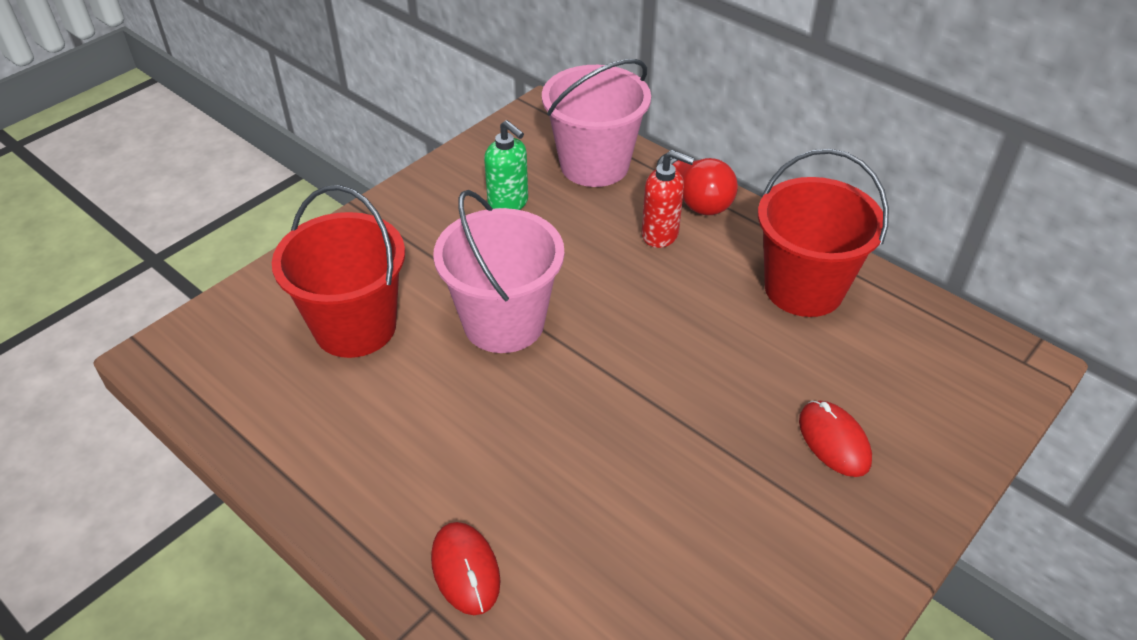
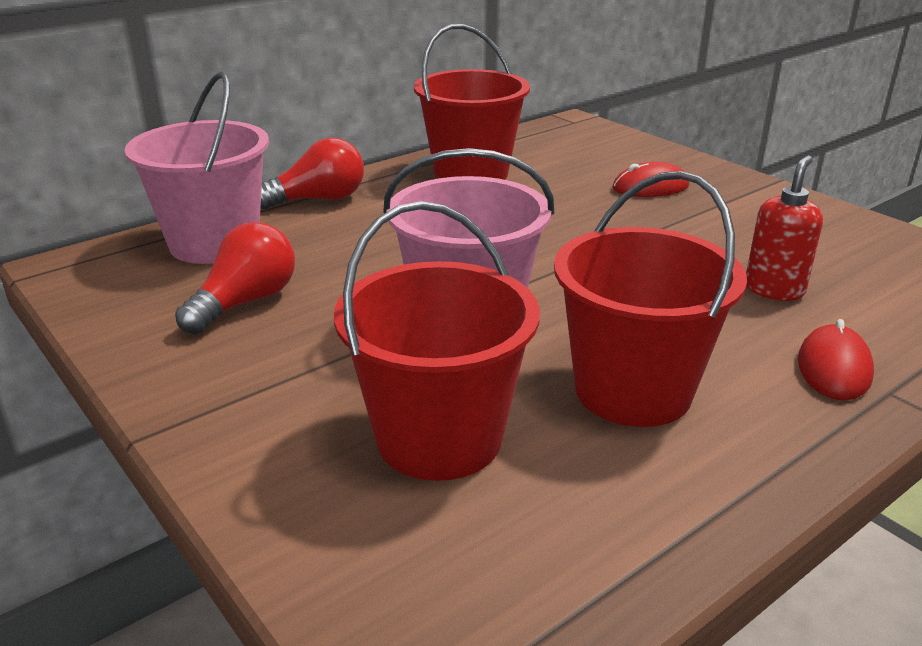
camera: 80 degrees left, 15 degrees down
red mouse [431,522,500,615] -> red mouse turned 60 degrees counterclockwise [798,319,874,400]
green soap dispenser [484,120,528,210] -> red light bulb [175,222,295,335]
red soap dispenser [641,150,695,248] -> red soap dispenser moved to [746,155,823,301]
none -> red bucket [554,171,747,427]

